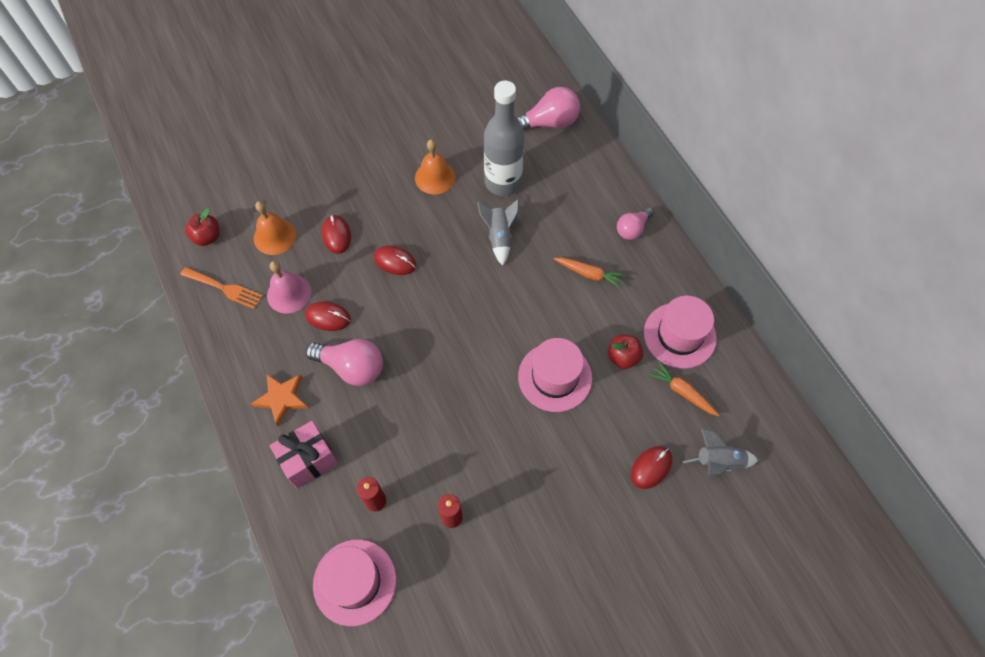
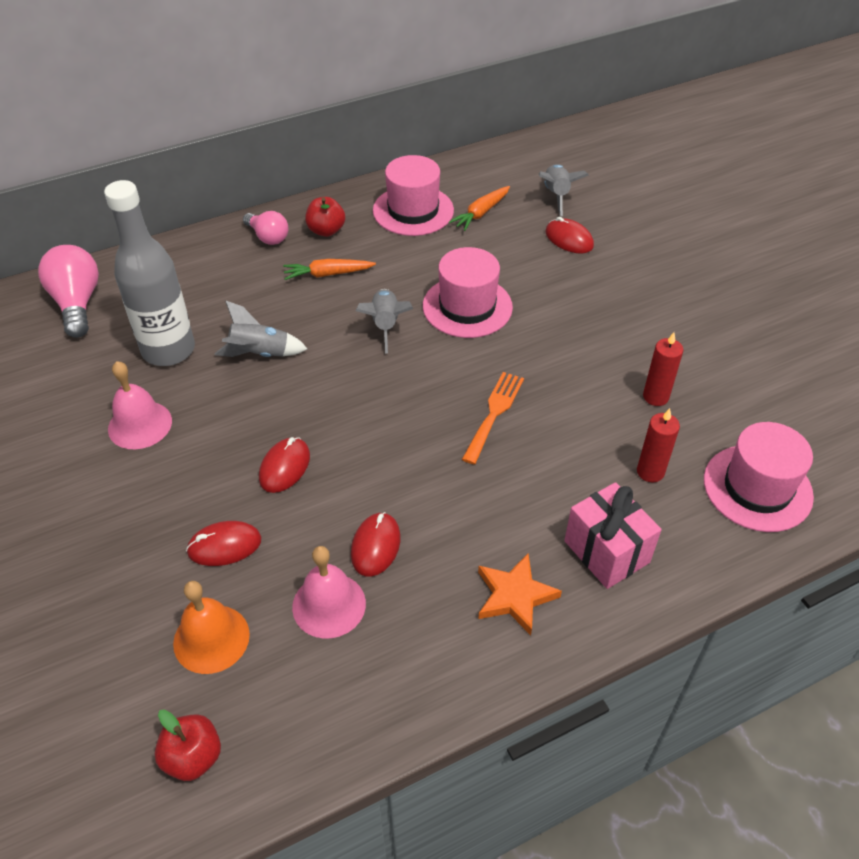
camera: 90 degrees left, 15 degrees down
orange fork [180,267,263,309] -> orange fork moved to [462,372,524,464]
pink light bulb [305,339,383,386] -> none
orange bell [415,139,456,194] -> pink bell [108,361,172,449]
orange carrot [554,257,626,289] -> orange carrot turned 120 degrees counterclockwise [283,259,376,280]
red apple [608,334,643,369] -> red apple moved to [305,197,345,237]
none -> grey rocket [356,289,413,354]

